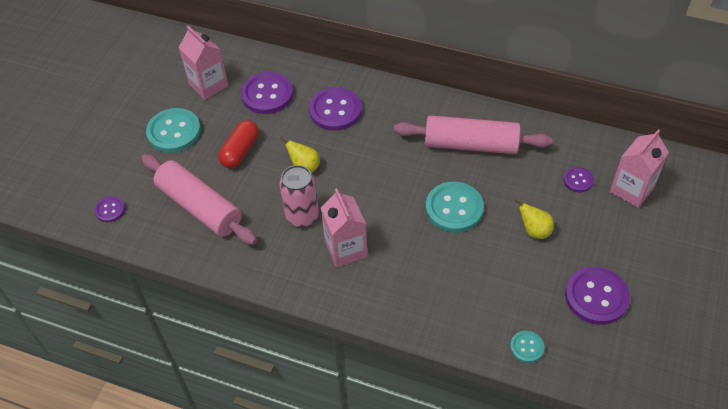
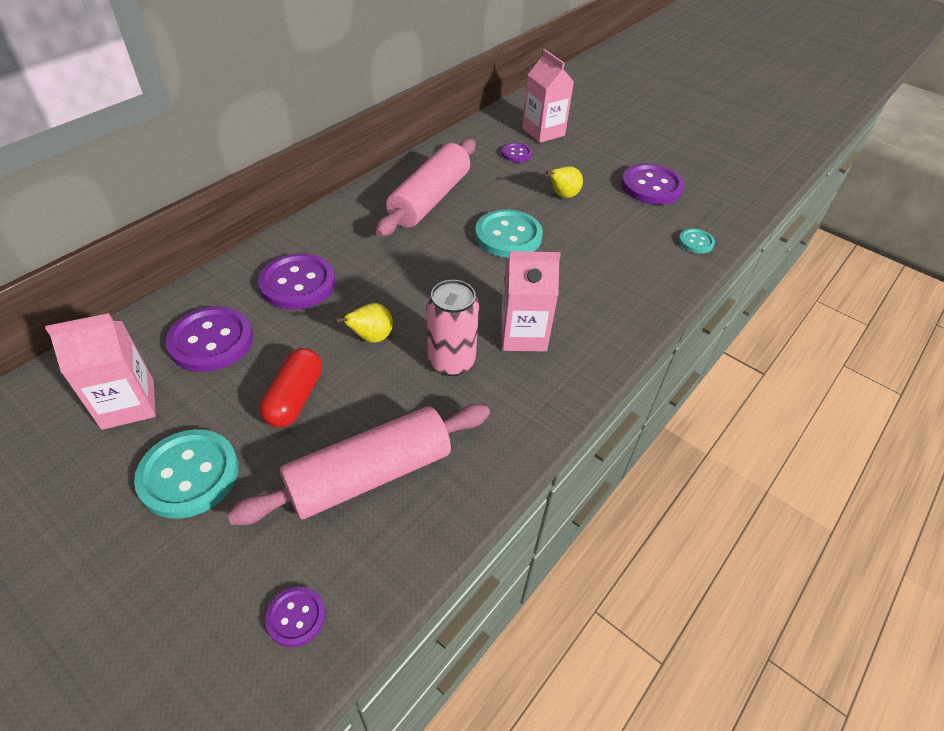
camera: 75 degrees left, 5 degrees down
red capsule [218,120,259,168] -> red capsule turned 60 degrees clockwise [259,348,322,428]

